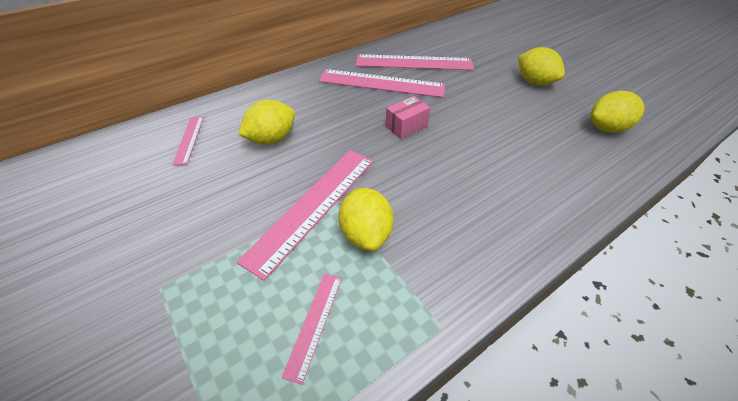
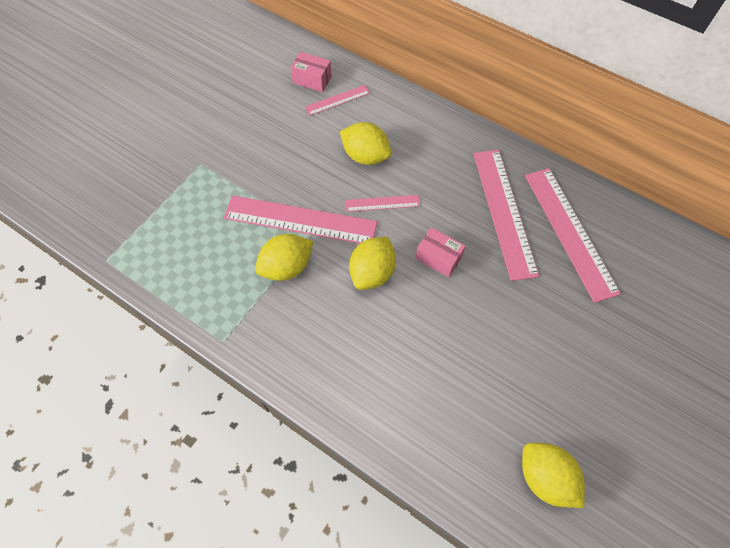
camera: 70 degrees right, 15 degrees up
pink ruler [281,273,342,385] -> pink ruler moved to [346,195,420,212]
yellow lemon [518,47,565,86] -> yellow lemon moved to [349,237,396,290]
none -> pink box [291,52,332,92]

